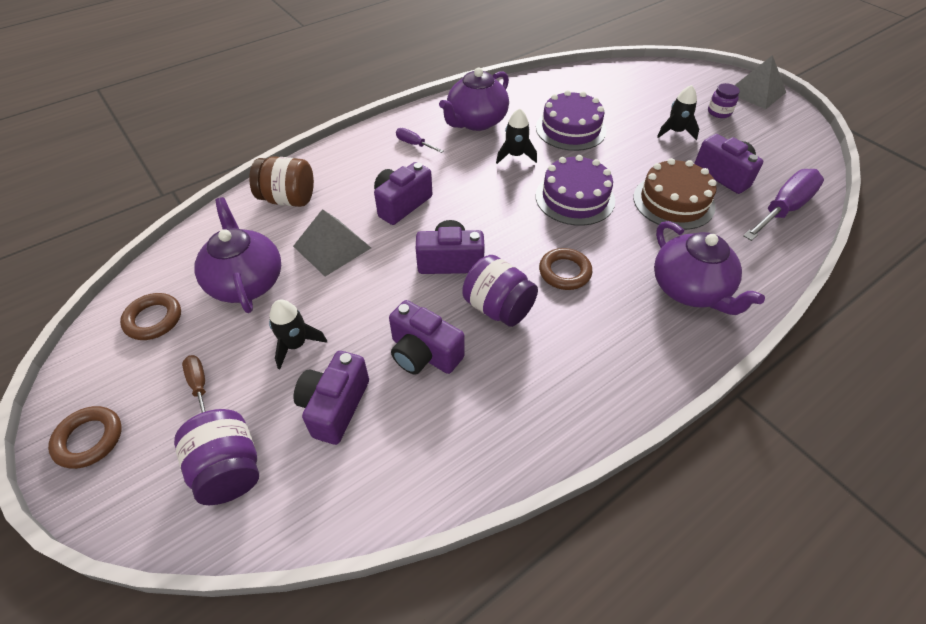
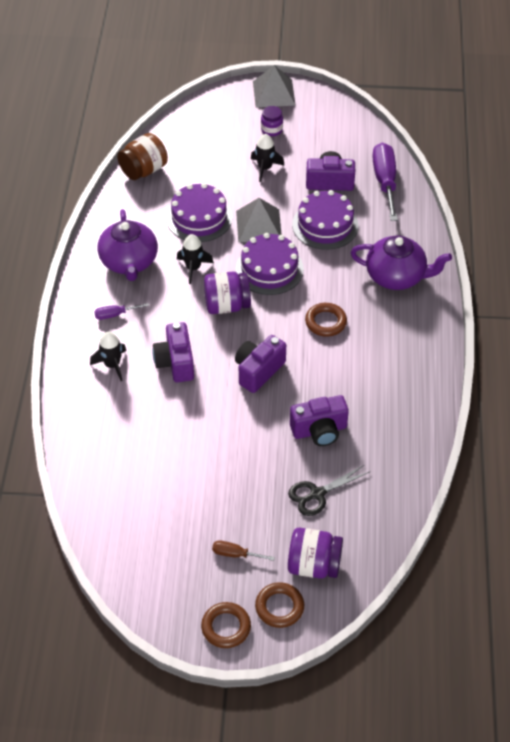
camera: 50 degrees left, 0 degrees up
brown ring [120,293,181,340] -> brown ring moved to [255,582,304,628]
purple teapot [194,197,281,313] -> none
brown jar [249,156,314,207] -> brown jar moved to [117,133,168,180]
black rocket [269,299,327,369] -> black rocket moved to [90,332,126,381]
grey pyramid [293,209,371,276] -> grey pyramid moved to [236,198,282,242]
purple camera [293,351,369,445] -> black scissors [288,465,369,516]
purple jar [462,255,538,327] -> purple jar moved to [204,272,251,314]
brown cake [633,158,717,230] -> purple cake [292,190,358,250]

